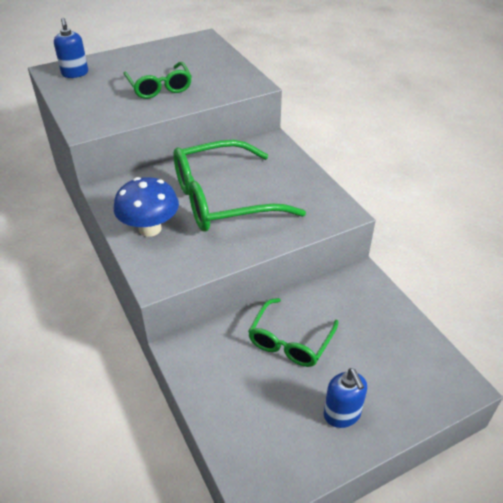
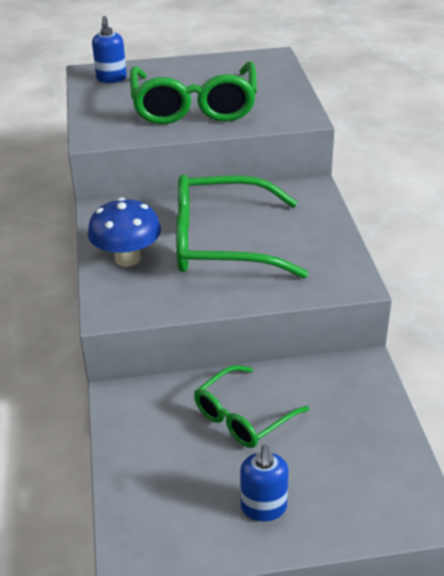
camera: 20 degrees right, 5 degrees down
green glasses [123,62,192,99] -> green glasses [130,62,257,124], size x1.73

